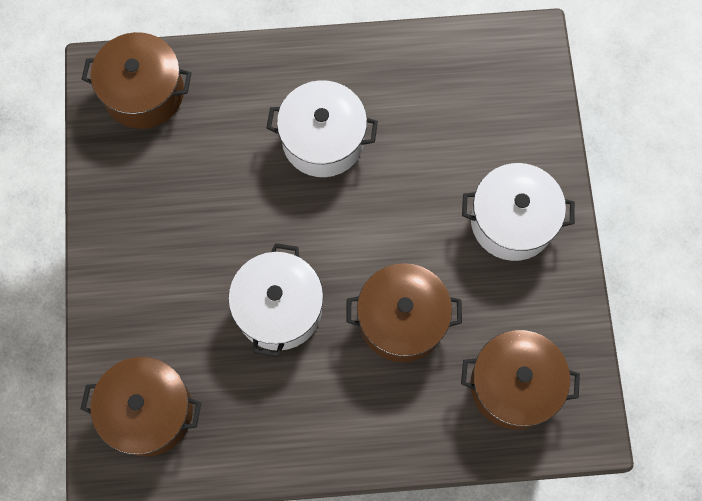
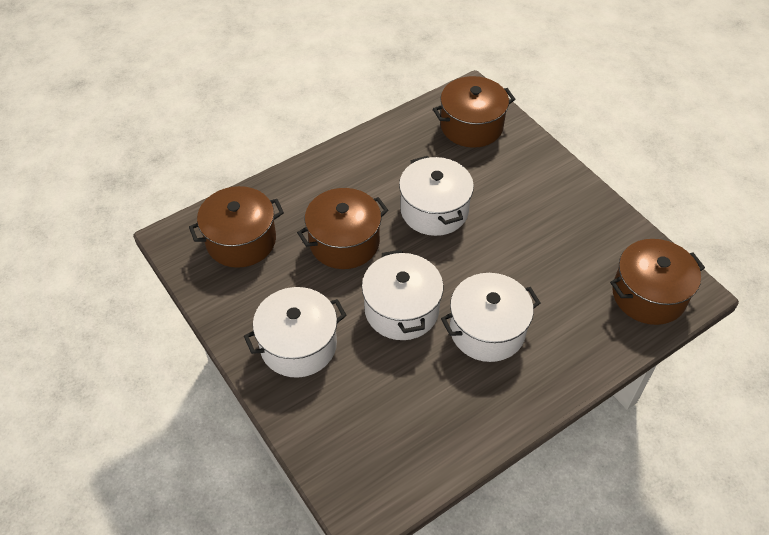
camera: 150 degrees right, 20 degrees down
none -> white pot [362,250,444,340]

